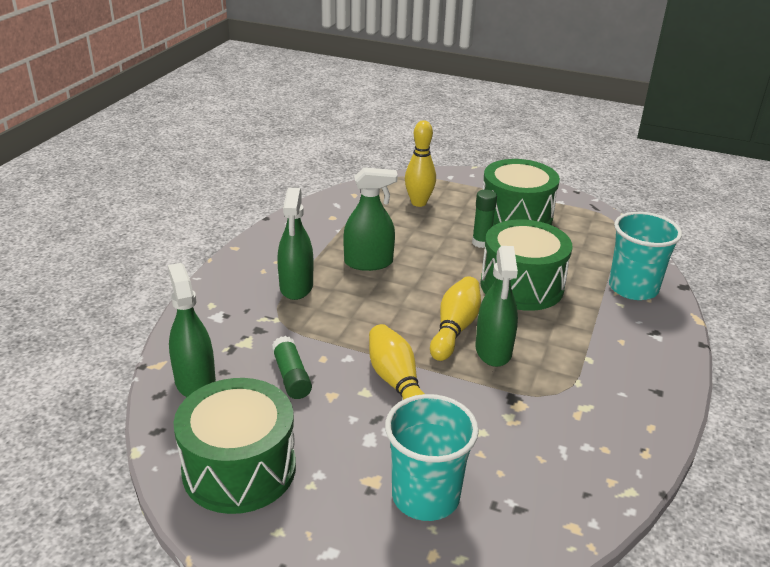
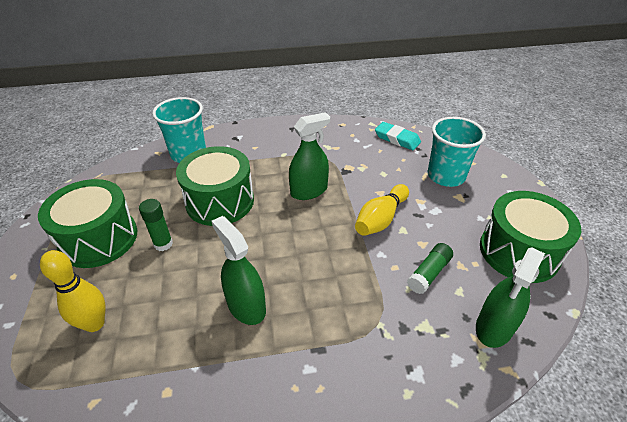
camera: 120 degrees left, 10 degrees up
green spray bottle [277,188,313,300] -> none
yellow bowling pin [430,276,481,361] -> none
none -> turquoise eraser [375,122,421,150]

